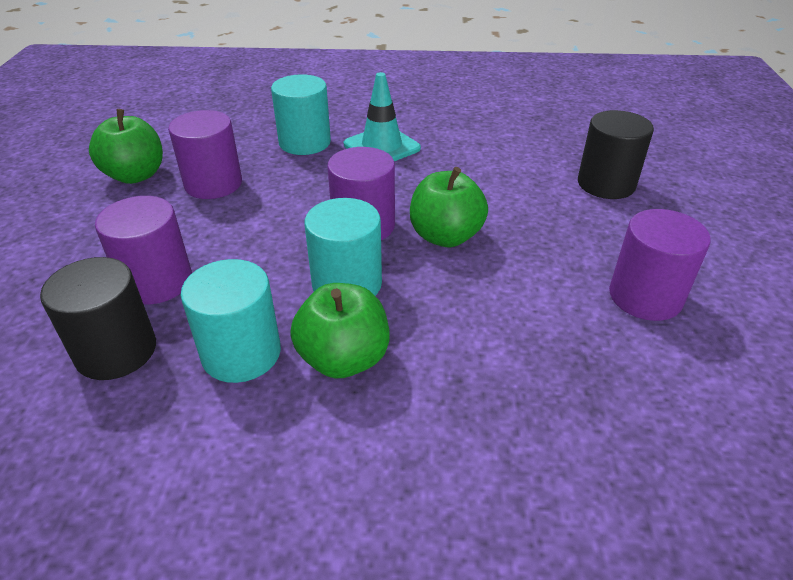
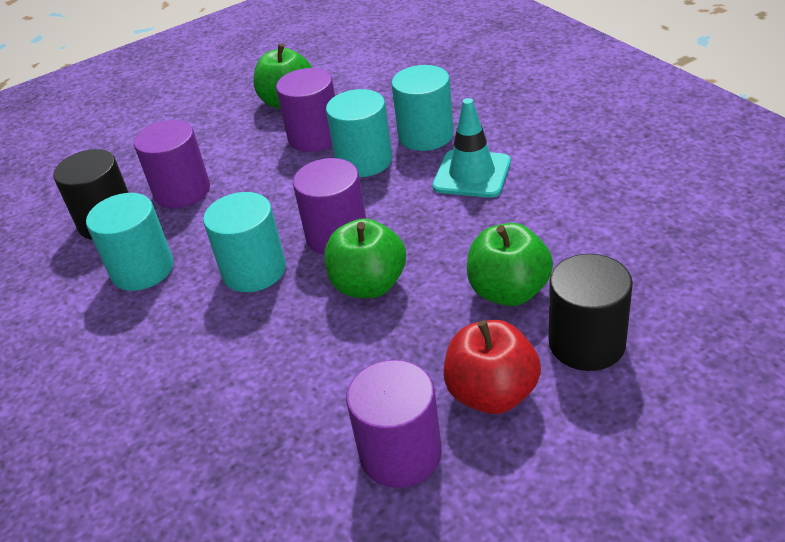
camera: 60 degrees right, 0 degrees up
green apple [290,283,390,378] -> green apple moved to [467,223,553,306]
none -> turquoise cylinder [326,89,392,177]
none -> red apple [444,320,541,414]

